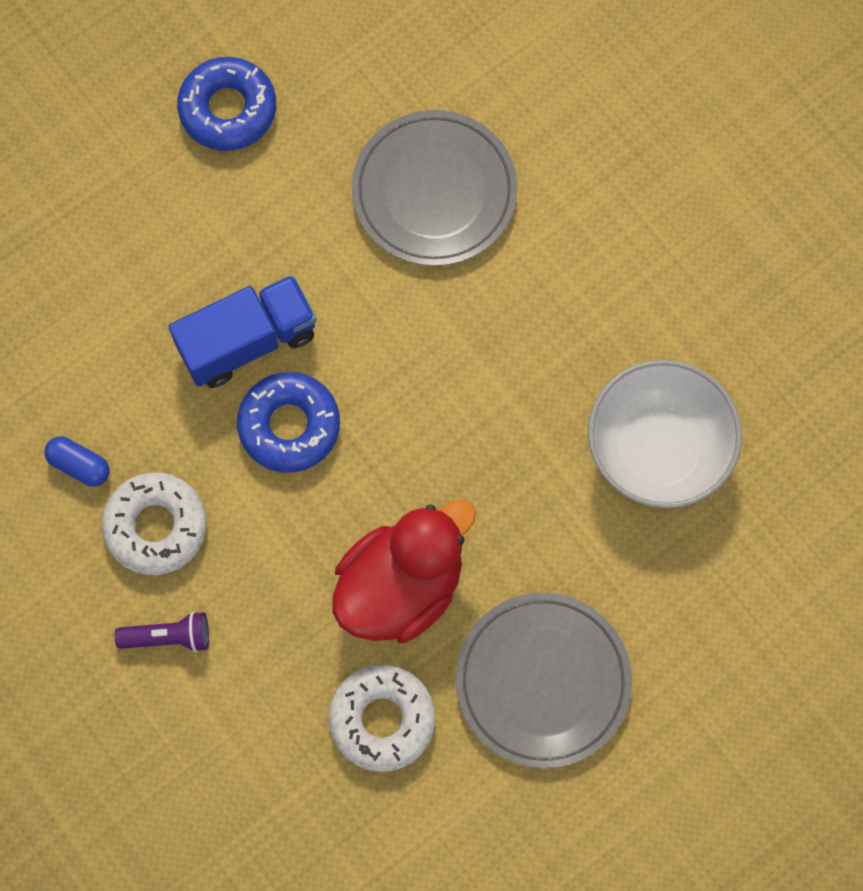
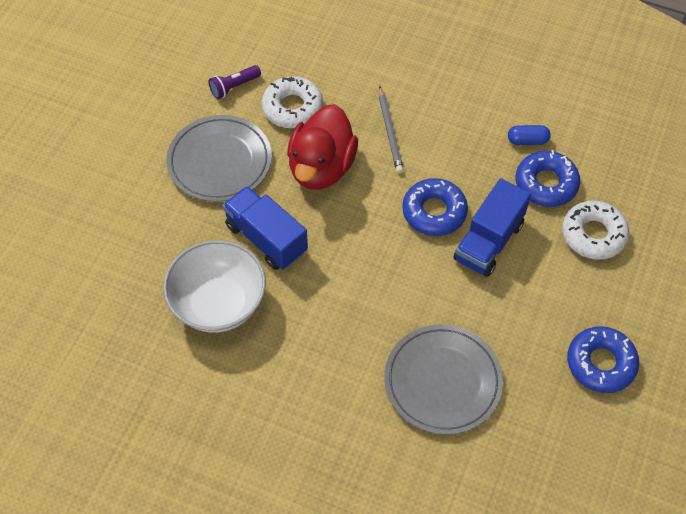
camera: 150 degrees right, 15 degrees down
white donut [102,472,207,575] -> white donut moved to [562,200,629,260]
purple flashlight [115,612,209,652] -> purple flashlight moved to [209,65,261,99]
none -> blue truck [223,186,308,270]
none -> grey pencil [379,86,404,173]
none -> blue donut [516,150,580,207]

